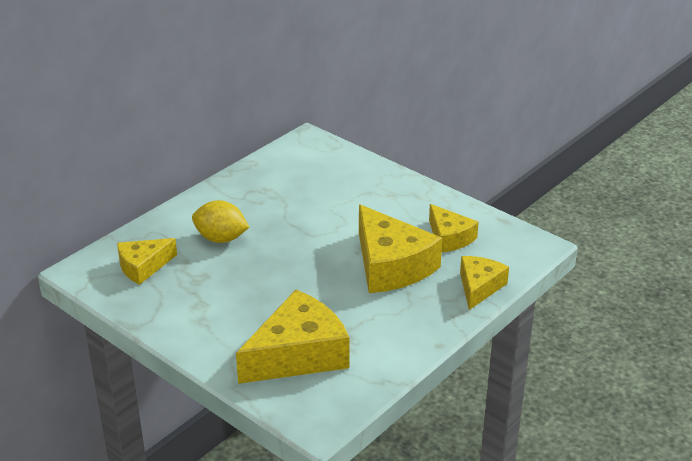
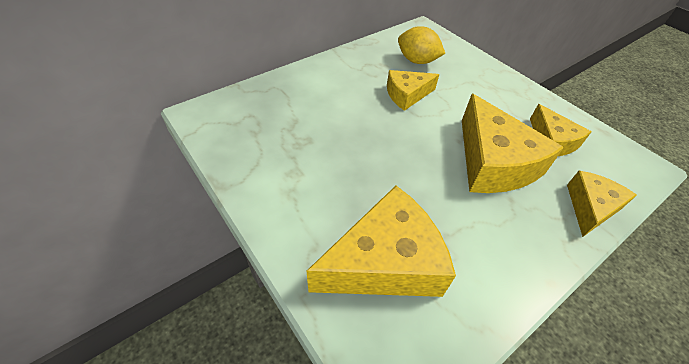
camera: 10 degrees right, 15 degrees up
yellow cheese [117,238,177,285] -> yellow cheese moved to [387,70,439,111]
yellow lemon [192,200,249,243] -> yellow lemon moved to [398,26,445,64]

